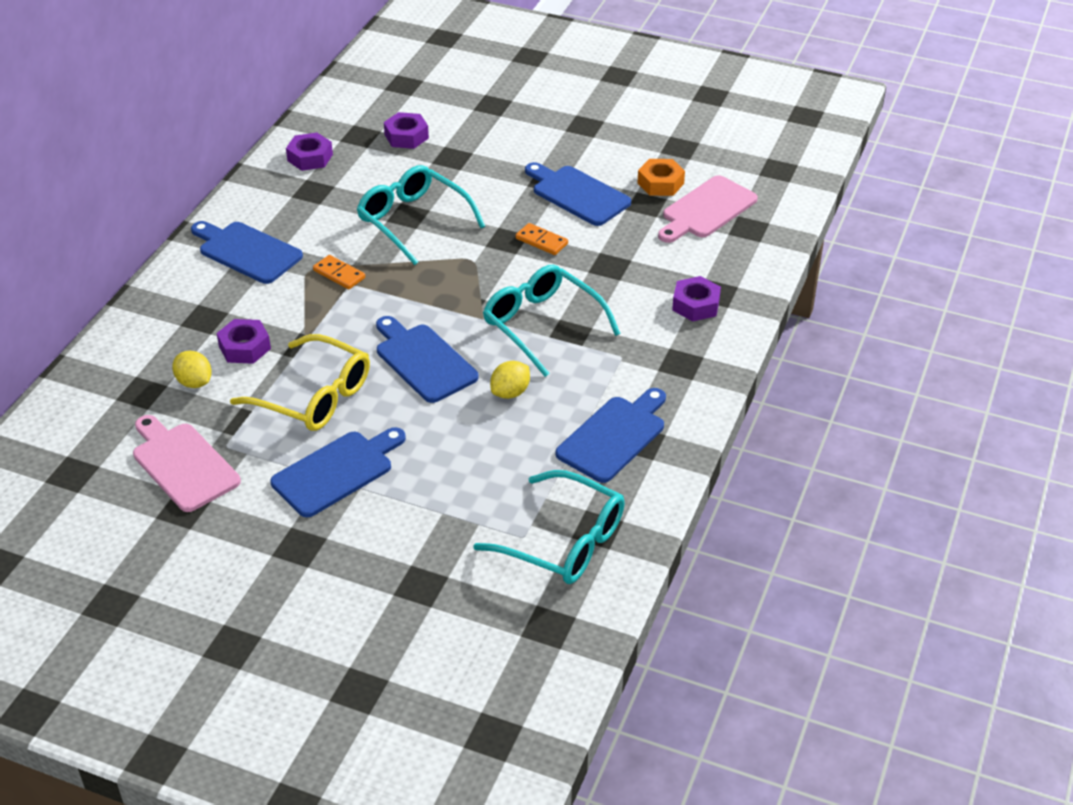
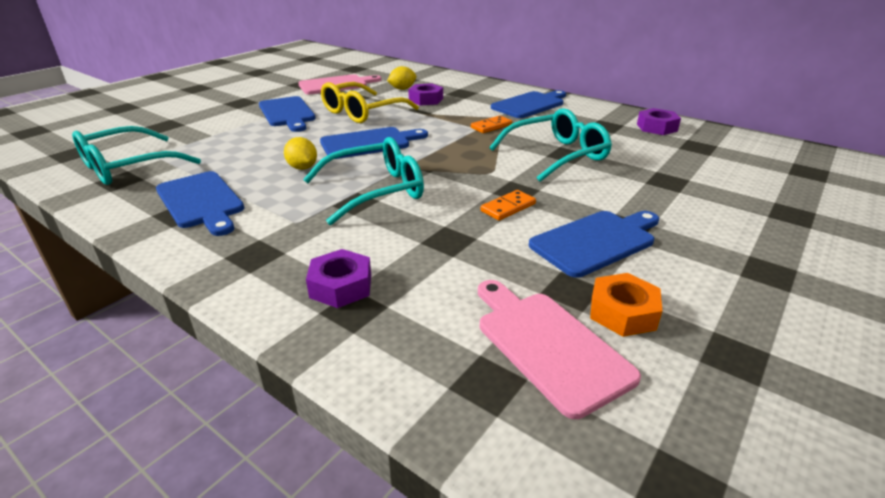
camera: 105 degrees right, 10 degrees down
purple nut [384,112,429,149] -> none

